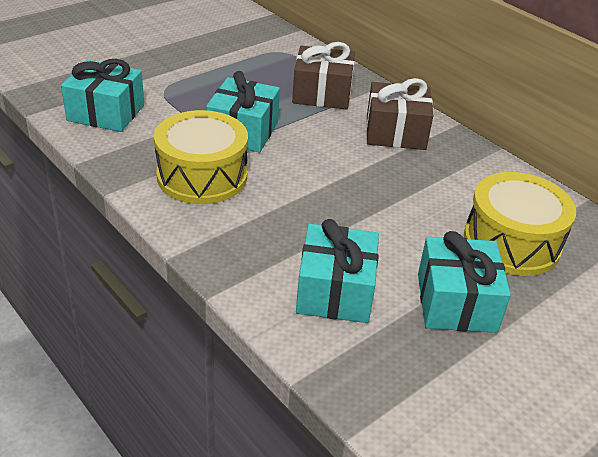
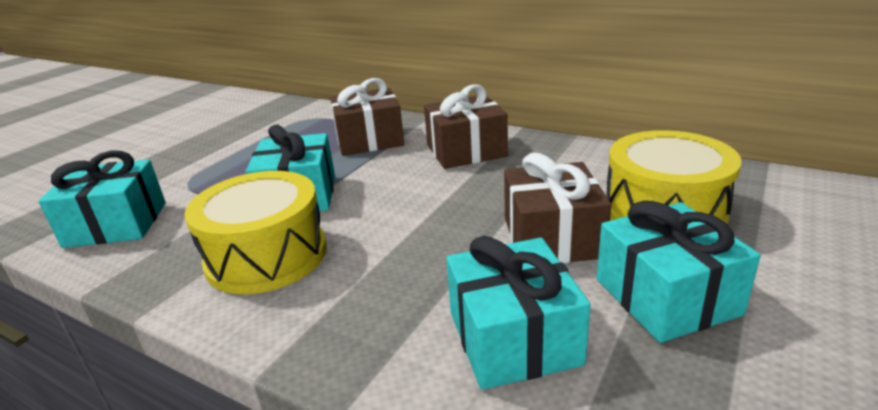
camera: 15 degrees left, 10 degrees down
none -> brown gift [504,152,611,263]

